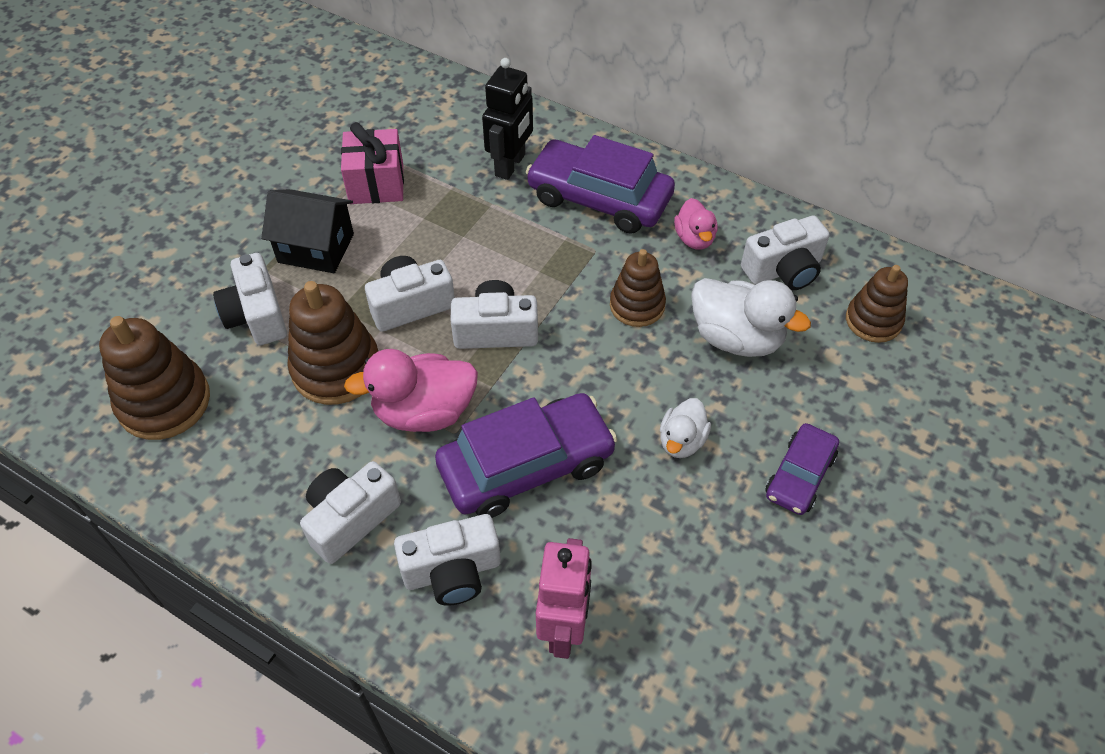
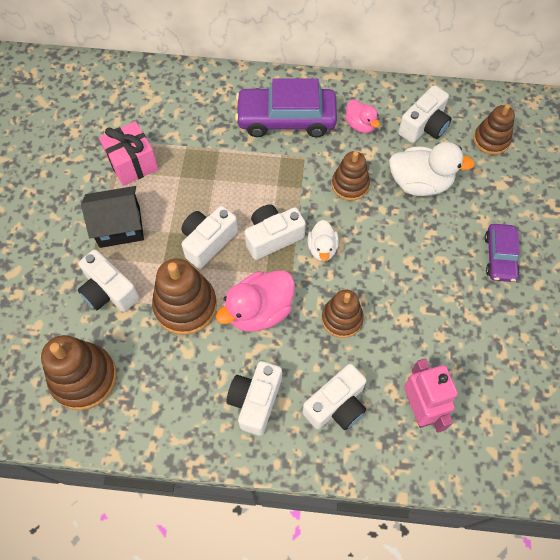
camera: 25 degrees left, 10 degrees up
purple car [435,393,617,518] -> brown stacking toy [322,289,364,338]
black robot [482,58,533,180] -> none
white duck [660,398,711,458] -> white duck moved to [307,220,339,261]

